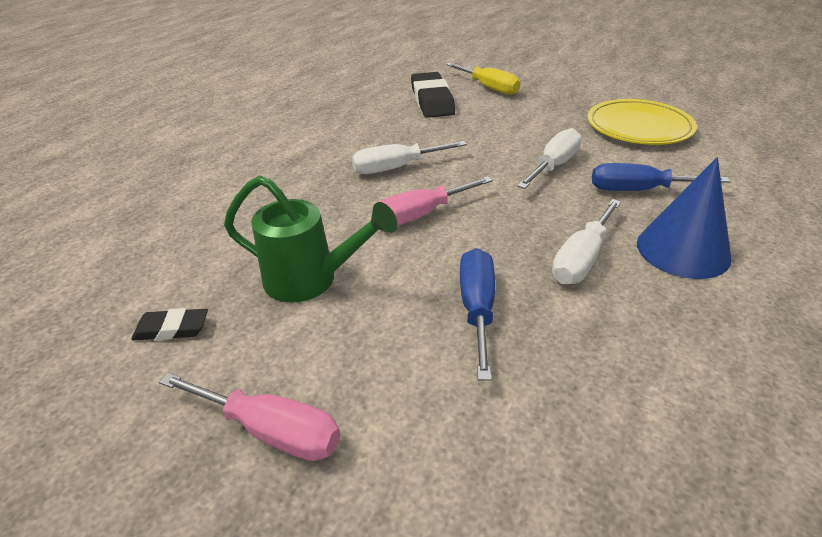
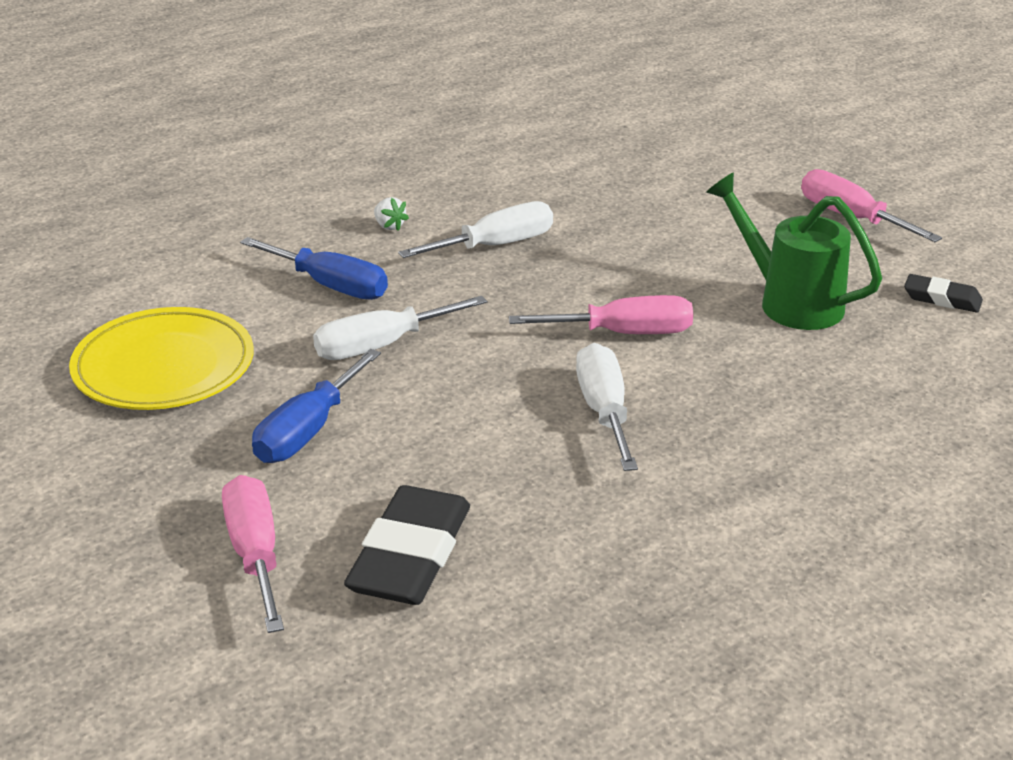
camera: 155 degrees left, 5 degrees down
white screwdriver [352,141,467,174] -> white screwdriver turned 105 degrees counterclockwise [576,343,638,471]
yellow screwdriver [446,63,520,95] -> pink screwdriver [222,475,284,633]
blue screwdriver [460,248,495,381] -> blue screwdriver moved to [252,349,381,463]
blue cone [637,157,731,279] -> white strawberry [374,197,409,231]

